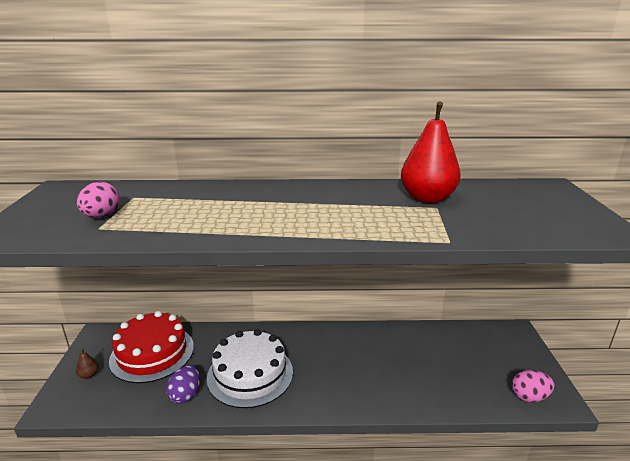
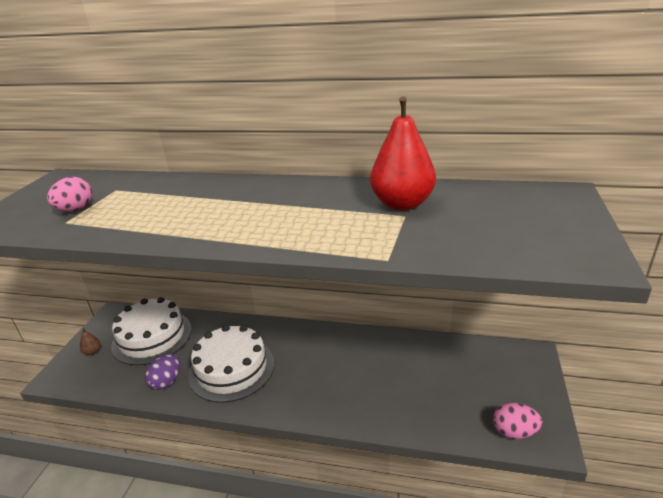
camera: 15 degrees right, 5 degrees up
red cake [109,311,194,383] -> white cake [111,297,192,365]

